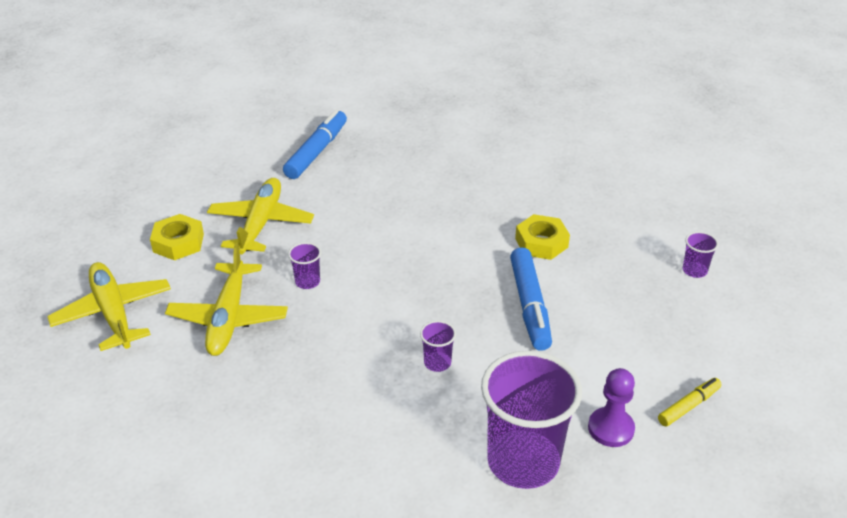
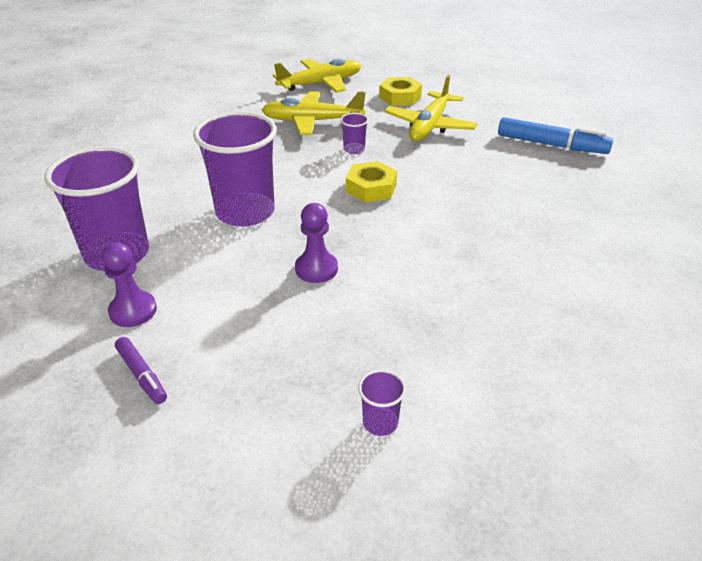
camera: 90 degrees right, 0 degrees up
yellow plane [207,178,314,255] -> yellow plane turned 105 degrees clockwise [384,75,477,141]
purple cup [420,321,456,372] -> purple cup [193,111,277,227], size x2.38
blue marker [510,247,552,351] -> purple pawn [295,203,338,283]
yellow nut [515,214,570,260] -> yellow nut moved to [346,161,397,202]
yellow marker [658,378,722,426] -> purple marker [115,337,167,404]

